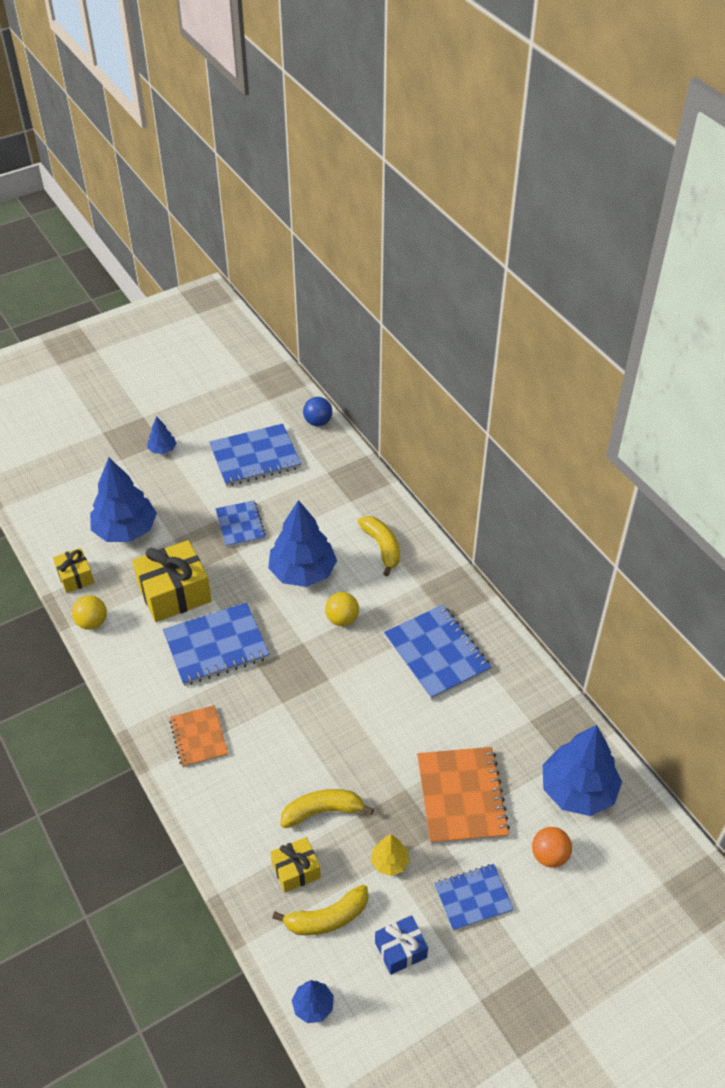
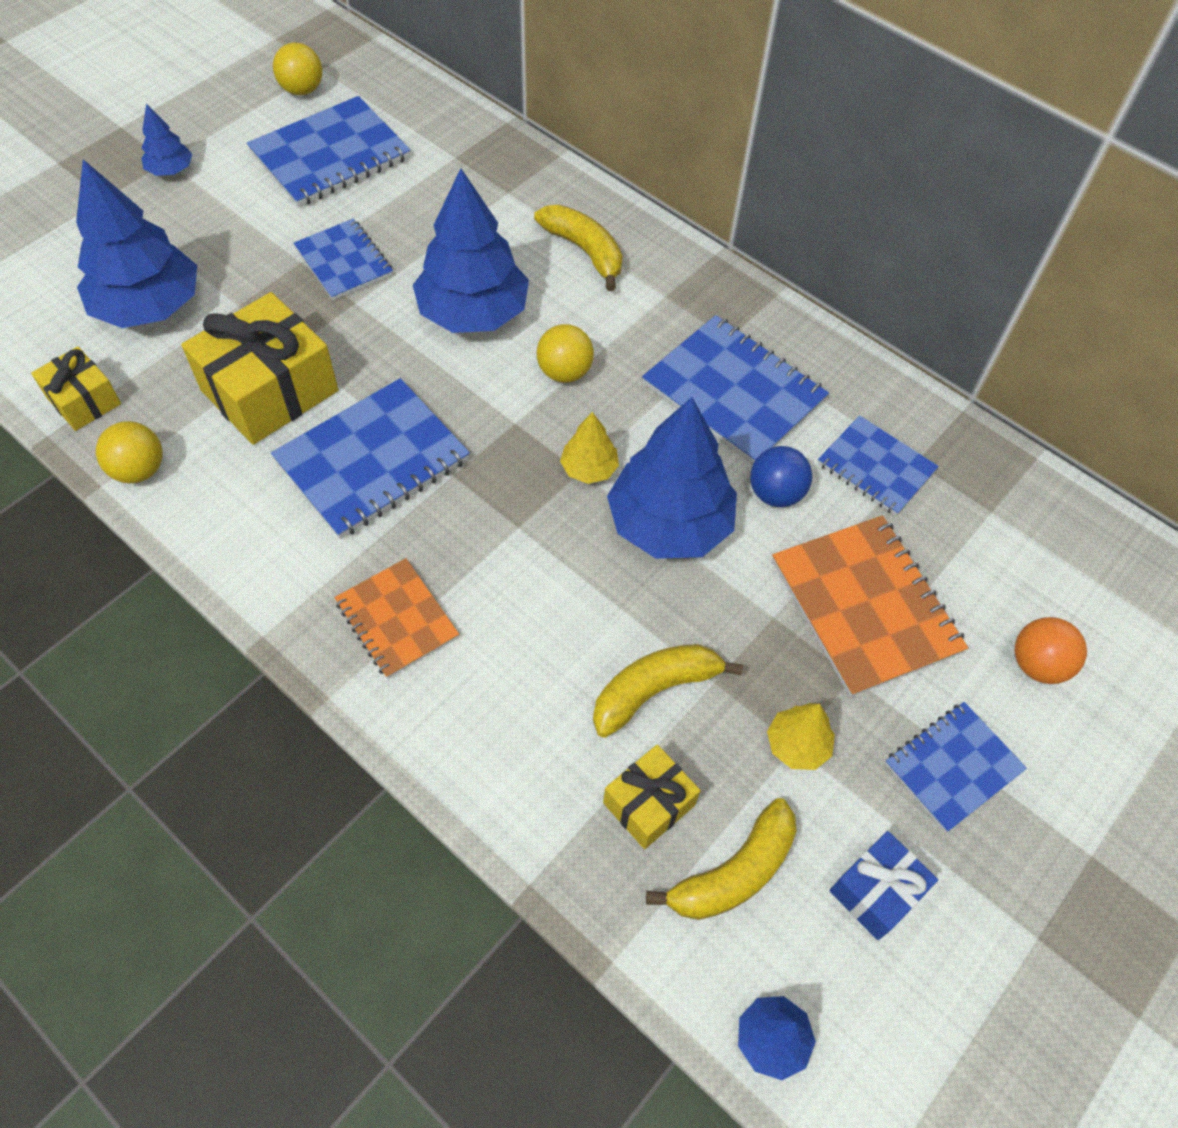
camera: 20 degrees left, 10 degrees up
blue ball [303,397,332,426] -> blue ball moved to [750,446,812,507]
blue tree [543,725,622,816] -> blue tree moved to [607,397,737,559]
none -> yellow ball [273,42,322,95]
none -> yellow tree [560,412,619,484]
none -> blue notebook [818,415,939,516]

